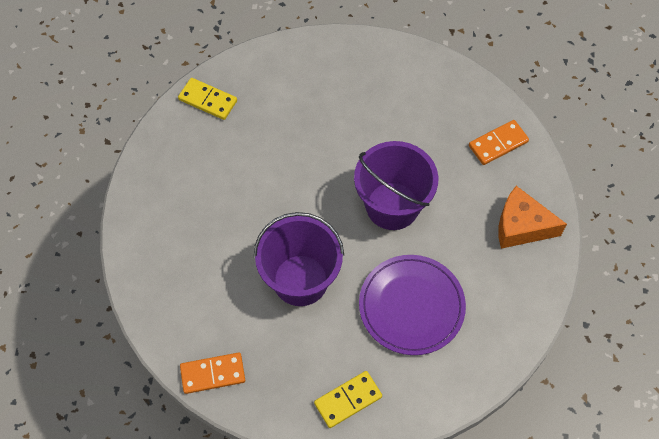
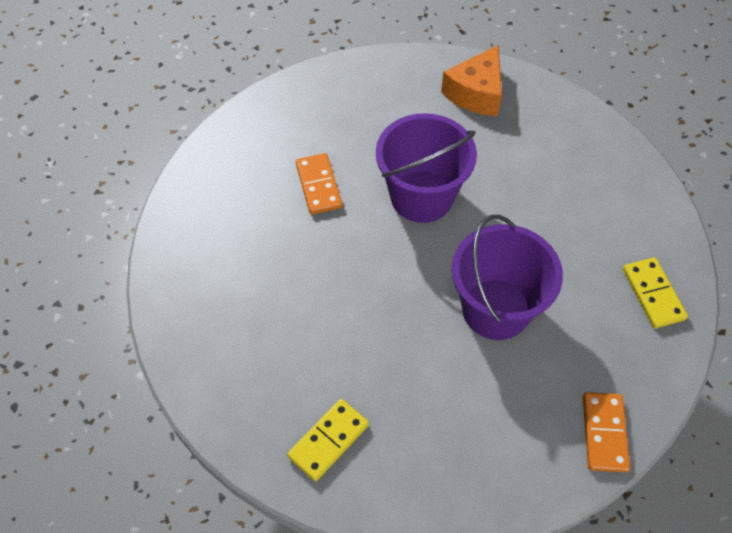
camera: 75 degrees left, 5 degrees down
yellow domino [178,78,237,120] -> yellow domino moved to [287,399,369,481]
purple plate [359,255,466,355] -> none
orange domino [469,120,529,165] -> orange domino moved to [296,153,342,215]

